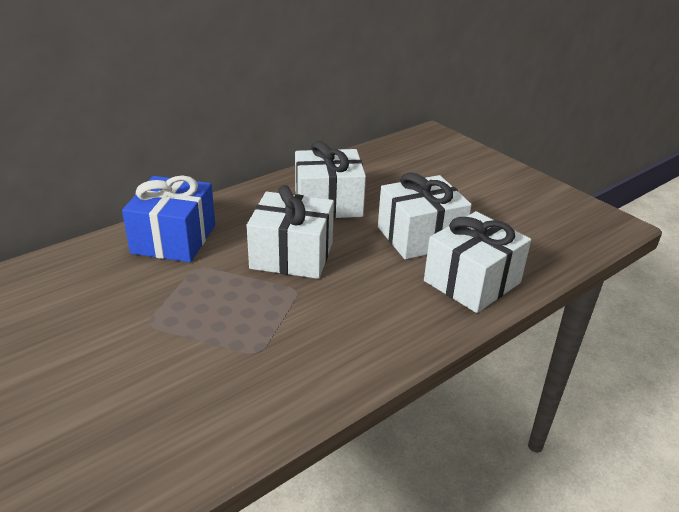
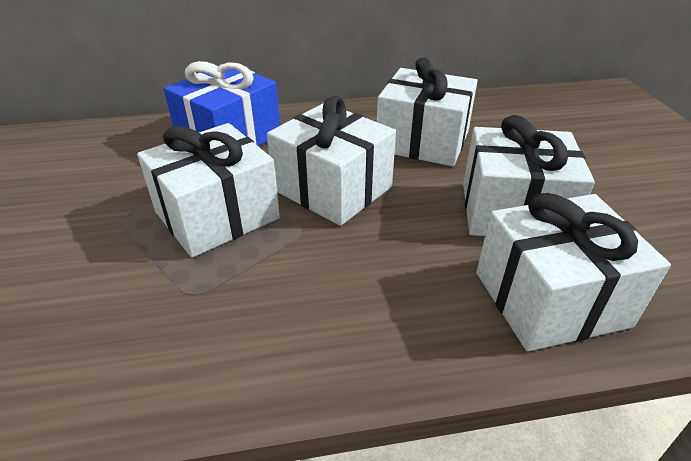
camera: 30 degrees right, 5 degrees up
none -> white gift [137,123,280,258]

